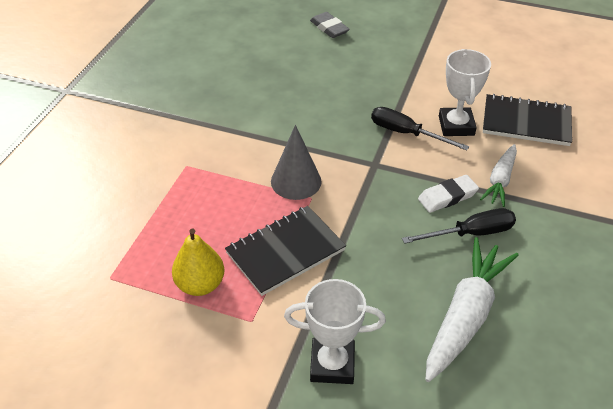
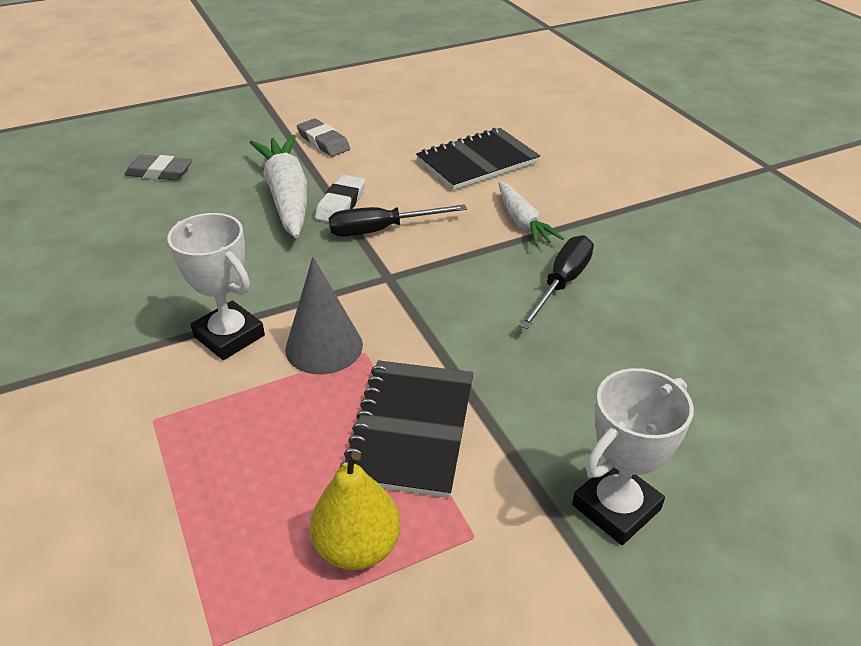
camera: 45 degrees left, 5 degrees down
white eraser [418,175,479,213] -> white eraser moved to [315,175,366,222]
white carrot [425,237,519,382] -> white carrot moved to [250,135,307,238]
white trophy [439,49,491,136] -> white trophy moved to [168,213,265,360]
none -> grey eraser [297,119,350,157]

